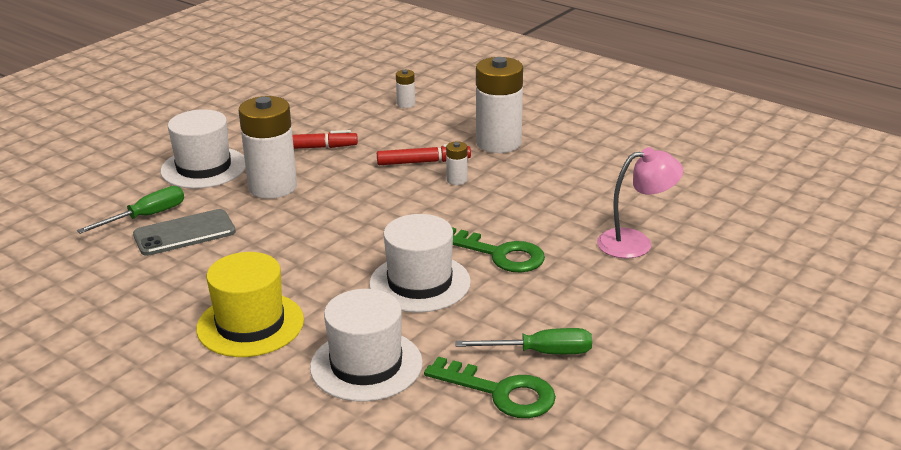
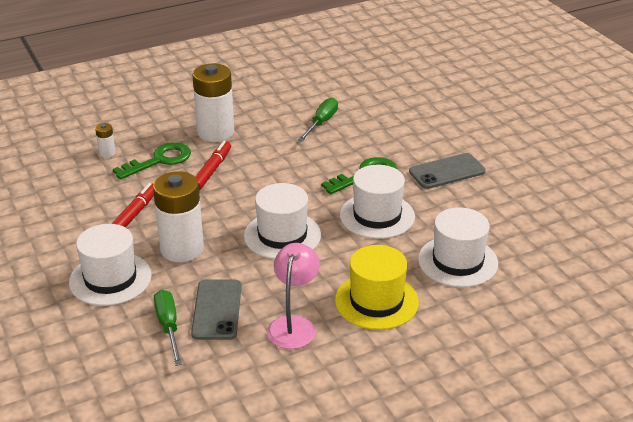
camera: 65 degrees left, 5 degrees up
green key [424,357,556,418] -> green key moved to [113,143,191,180]
white battery [446,142,468,185] -> none
green screwdriver [455,328,592,354] -> green screwdriver moved to [298,98,338,142]
pink lamp [597,147,683,259] -> pink lamp moved to [267,243,320,349]
none -> white hat [244,183,321,259]
none -> grey phone [409,153,486,189]

